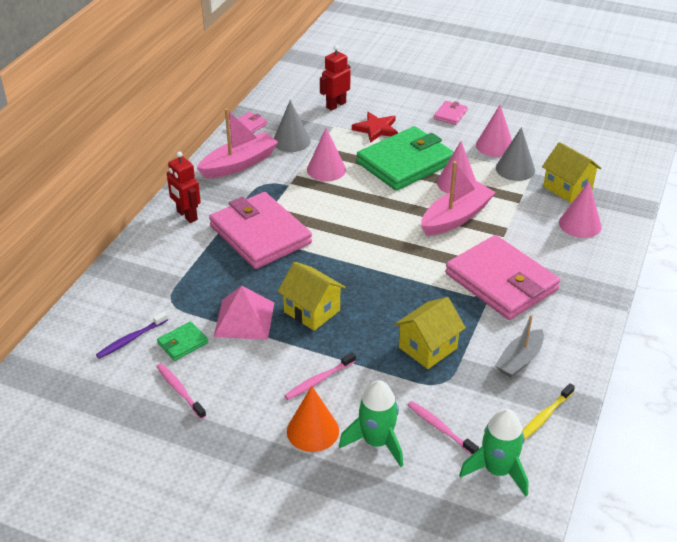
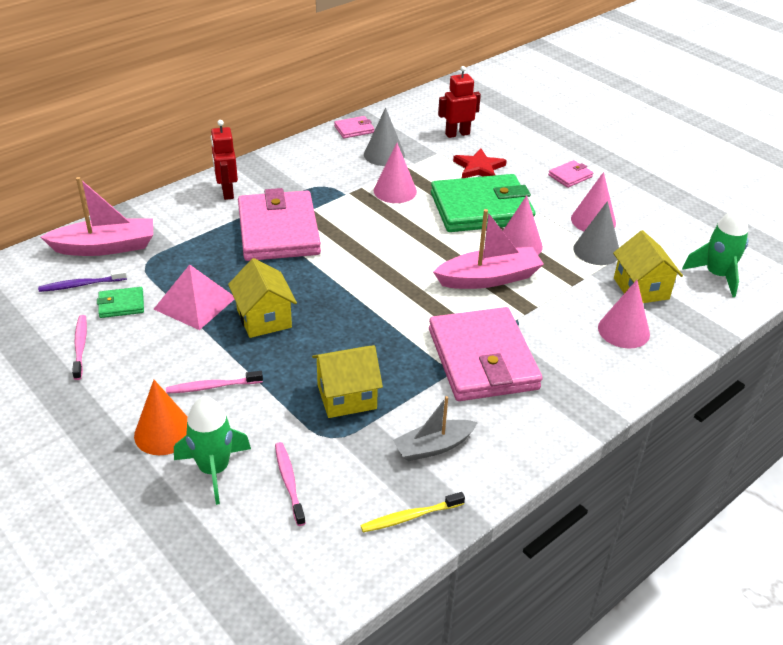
camera: 25 degrees right, 0 degrees up
pink boat [197,108,278,179] -> pink boat moved to [41,177,153,256]
green rocket [459,409,529,497] -> green rocket moved to [682,207,748,297]

